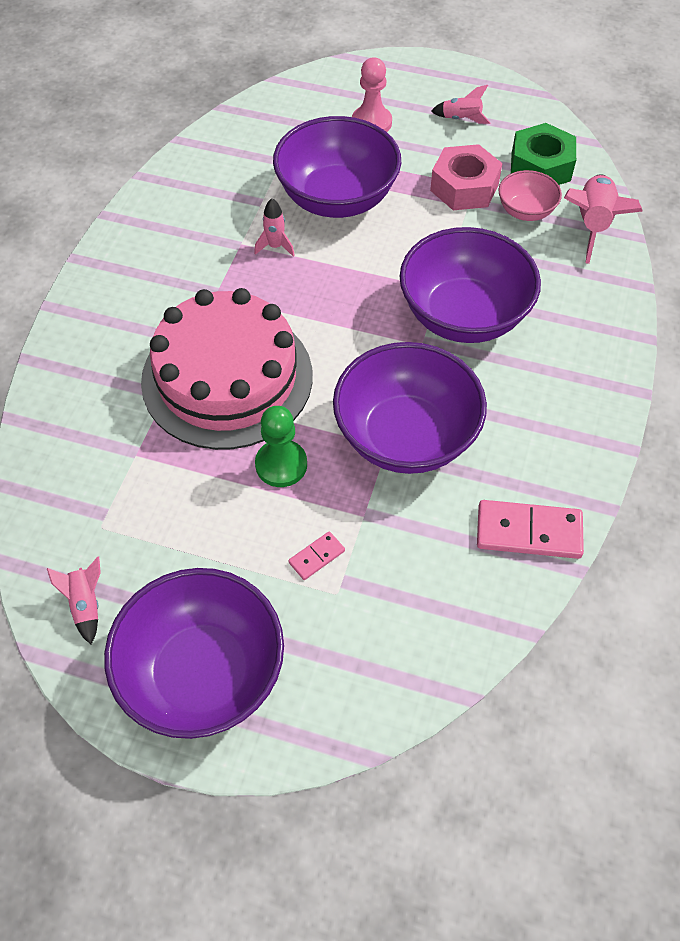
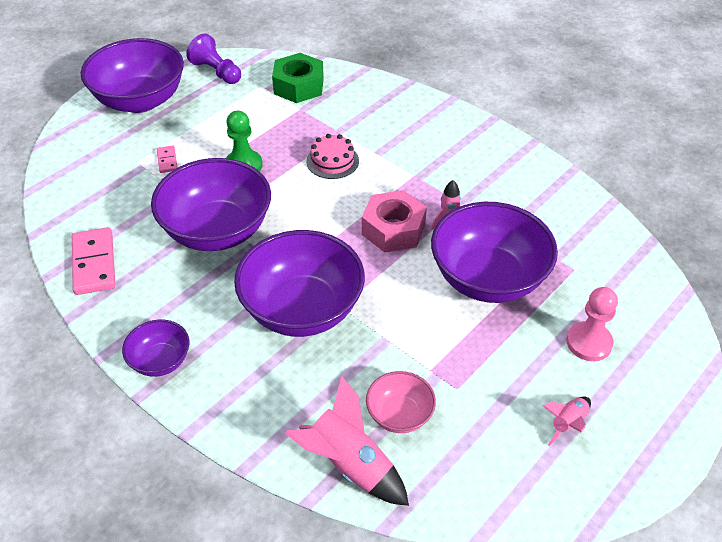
camera: 115 degrees right, 10 degrees down
pink rocket [47,557,101,644] -> purple pawn [186,33,241,84]
pink cake [141,288,313,450] -> pink cake [306,134,359,179], size x0.41
pink nut [430,144,503,210] -> pink nut moved to [362,190,427,253]
pink domino [477,500,584,559] -> pink domino turned 45 degrees counterclockwise [72,227,115,295]
green nut [511,123,576,185] -> green nut moved to [272,53,324,103]
none -> purple bowl [122,319,189,377]

